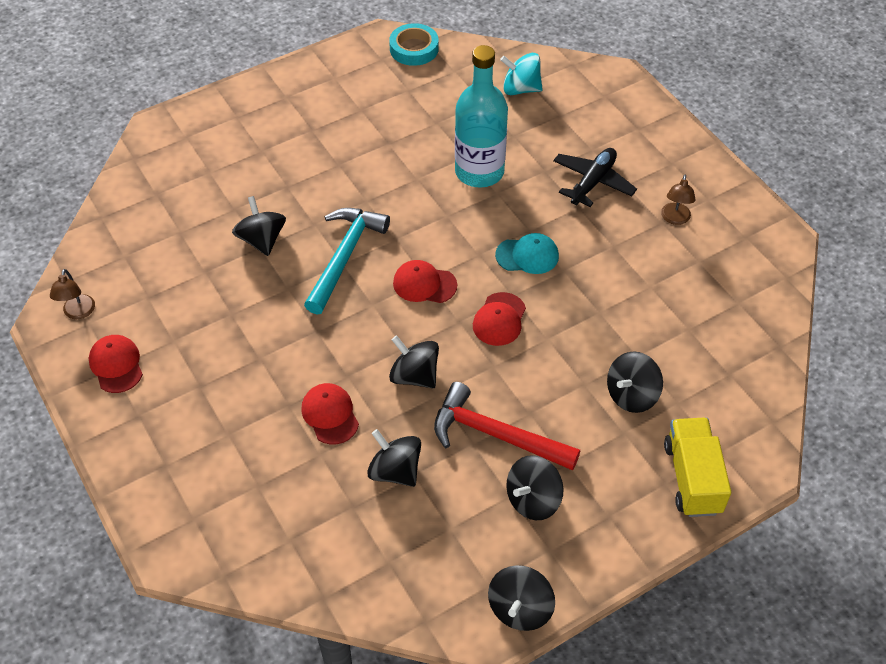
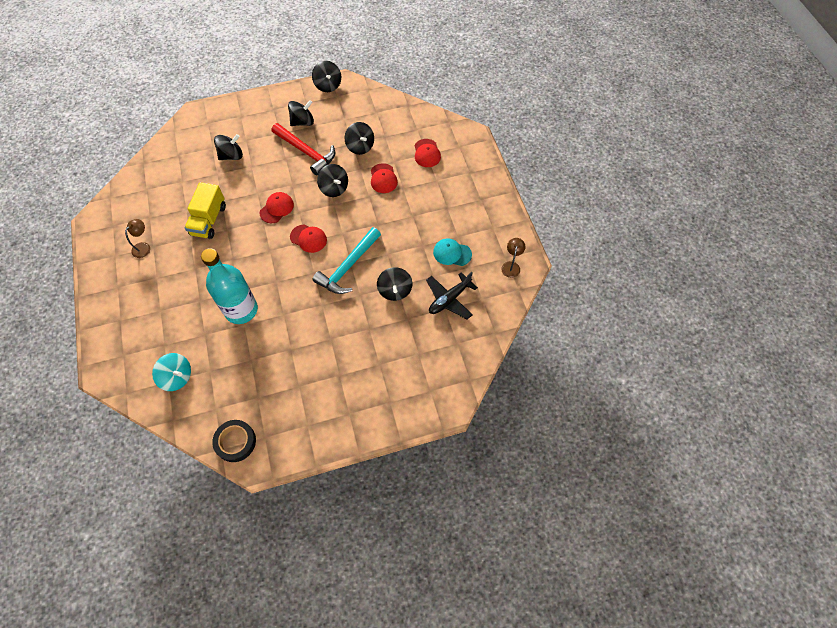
camera: 165 degrees left, 10 degrees up
red cap [89,335,143,393] -> red cap moved to [415,139,441,167]
turquoise tape [389,23,438,66] -> black tape [212,420,256,462]
black spinning top [488,565,555,631] -> black spinning top turned 120 degrees clockwise [312,61,341,92]
turquoise cap [495,233,559,274] -> turquoise cap moved to [433,238,472,266]
black plane [553,148,637,207] -> black plane moved to [426,272,478,320]
yellow truck [664,418,731,517] -> yellow truck moved to [185,182,226,239]

